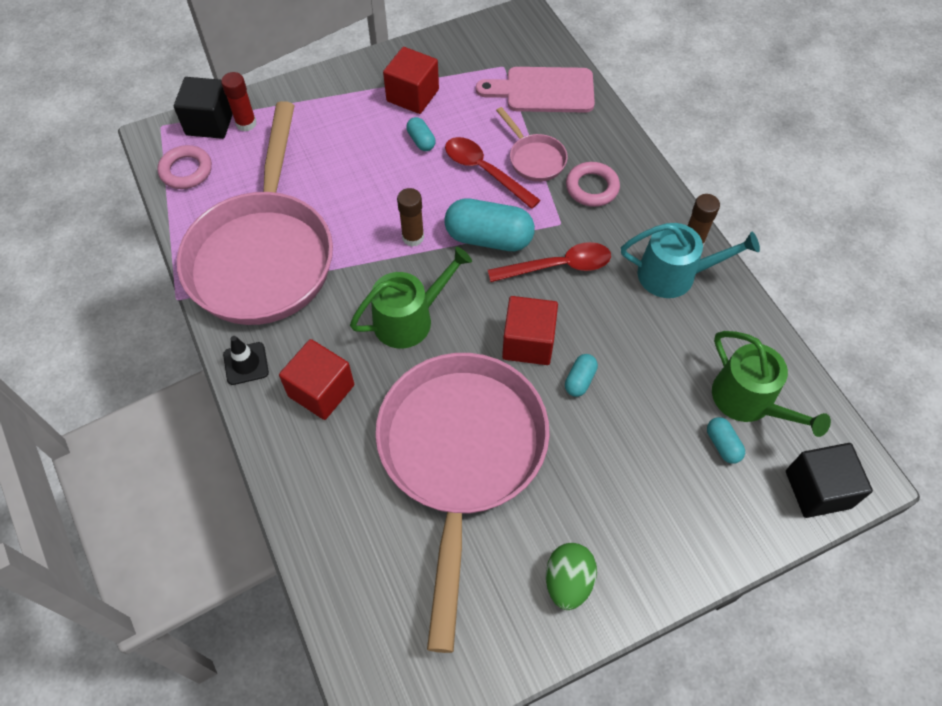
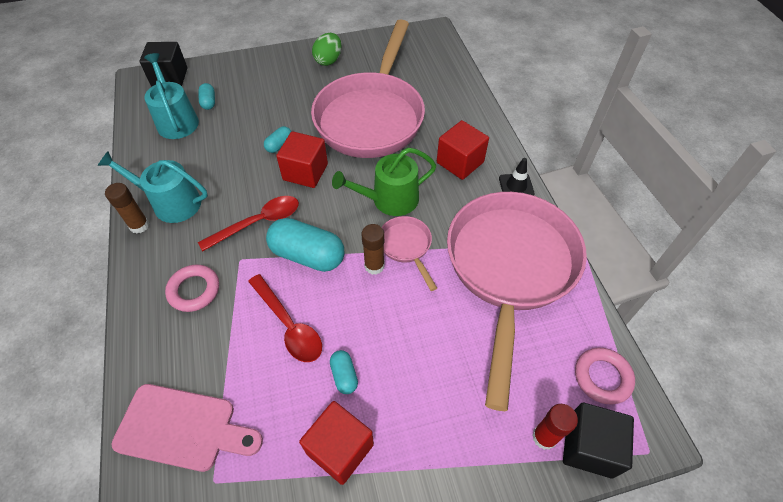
camera: 170 degrees left, 5 degrees down
red spoon [488,242,611,282] -> red spoon turned 150 degrees clockwise [198,196,299,252]
pink pan [496,107,568,182] -> pink pan moved to [382,216,437,291]
green watering can [712,331,831,437] -> turquoise watering can [144,53,199,139]

